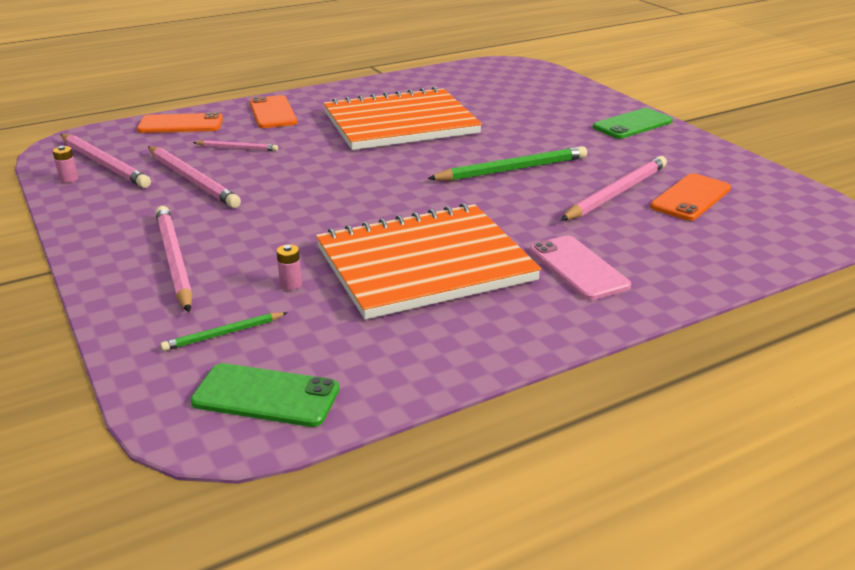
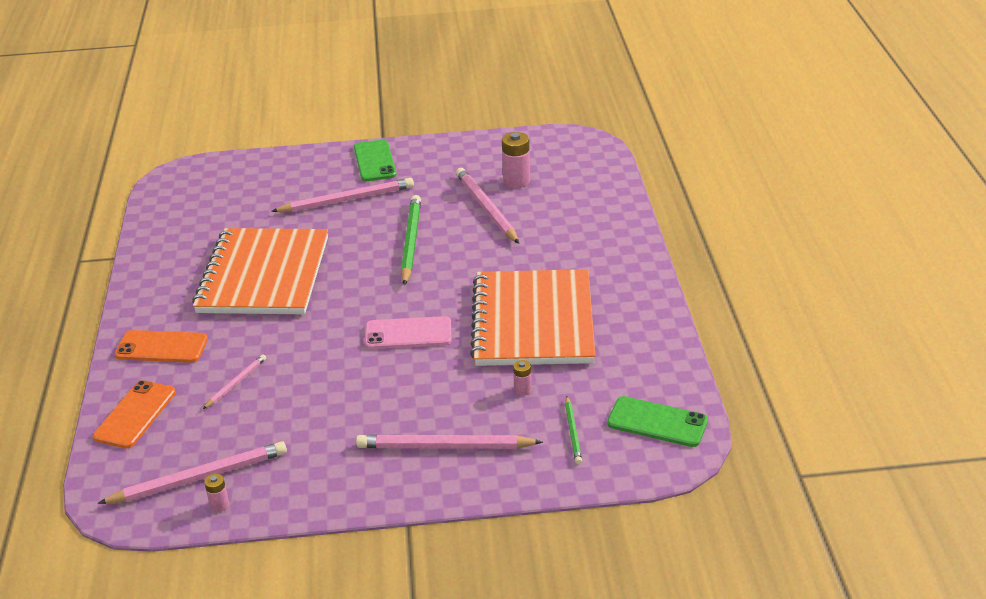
camera: 65 degrees left, 5 degrees up
pink pencil [148,146,241,208] -> pink pencil moved to [271,178,414,212]
green phone [191,363,339,427] -> green phone turned 75 degrees clockwise [607,396,708,447]
pink phone [529,236,631,300] -> pink phone moved to [365,316,451,349]
orange phone [650,173,731,221] -> pink battery [502,132,530,188]

